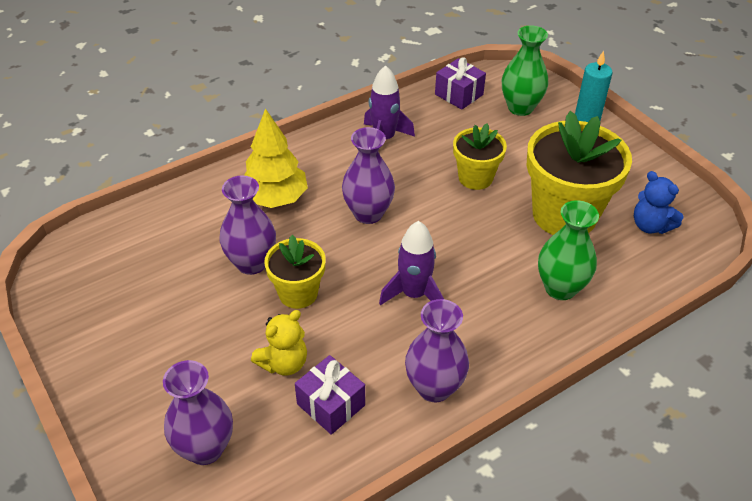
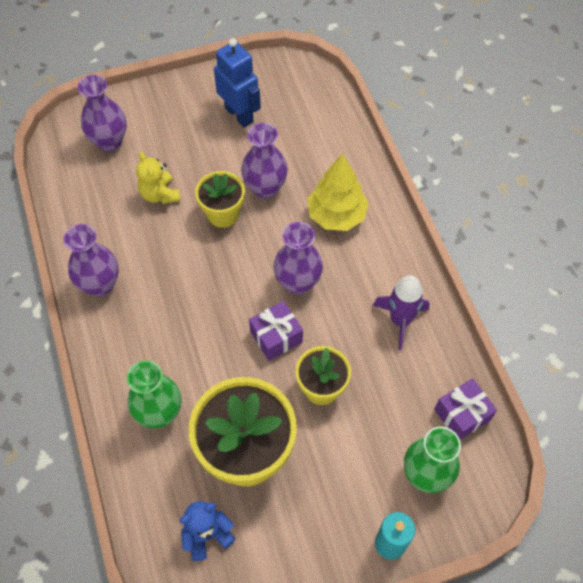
camera: 105 degrees right, 15 degrees up
purple gift [295,355,365,435] -> purple gift moved to [249,301,303,361]
purple rocket [379,221,444,305] -> none
none -> blue robot [214,38,261,128]

